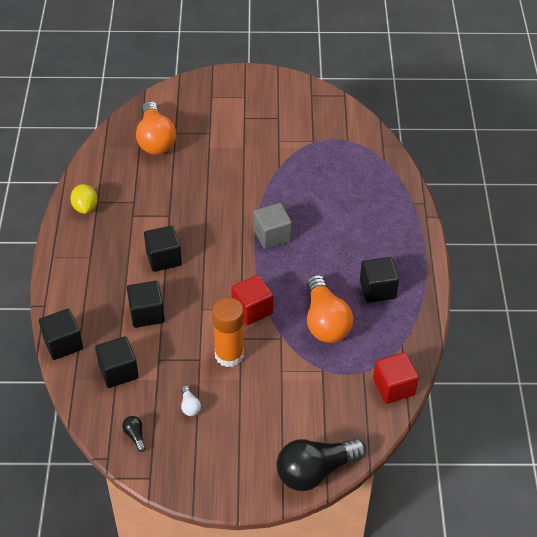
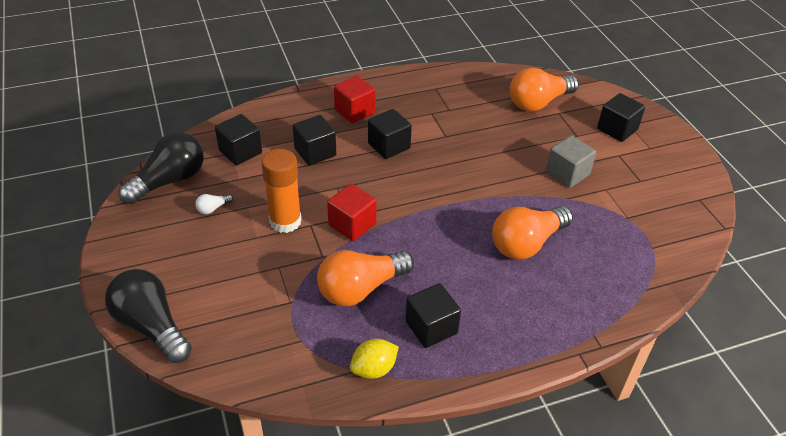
camera: 70 degrees right, 5 degrees down
black cube [39,309,83,360] -> black cube moved to [597,93,645,142]
yellow lemon [70,184,98,214] -> yellow lemon moved to [350,339,399,379]
black light bulb [122,416,146,452] -> black light bulb [119,132,204,204], size x2.46
grey cube [254,203,292,249] -> grey cube moved to [546,135,596,188]
red cube [373,352,419,404] -> red cube moved to [334,76,376,123]
none -> orange light bulb [492,206,573,260]

